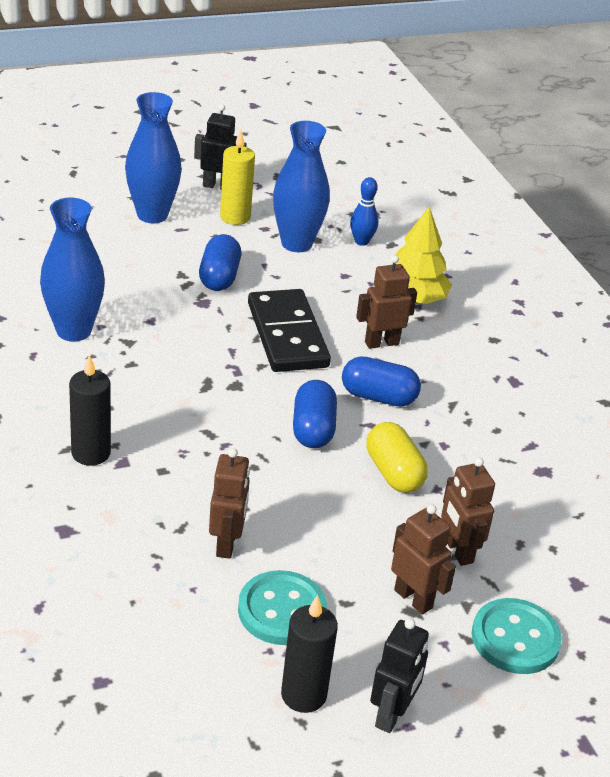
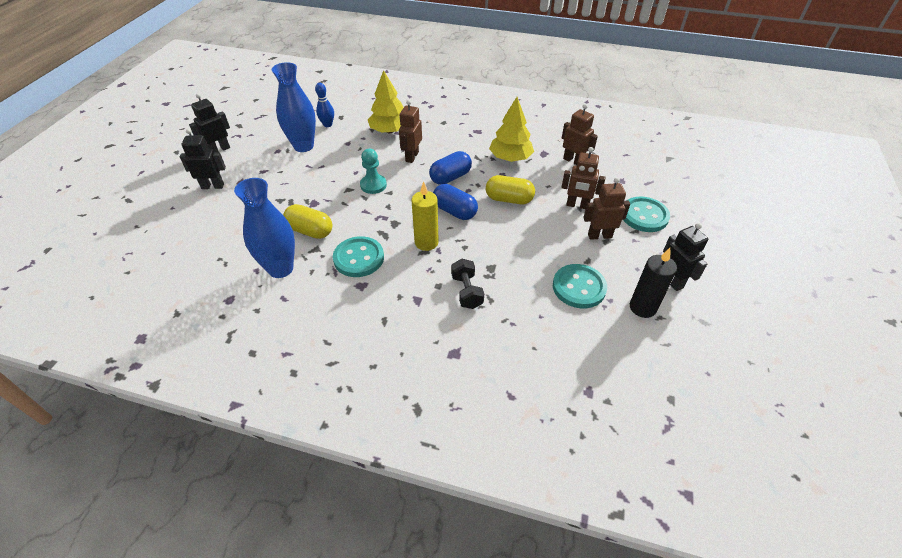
camera: 50 degrees left, 10 degrees up
black candle [69,355,111,466] -> none
blue vase [125,92,182,223] -> black robot [179,129,226,189]
blue capsule [199,234,241,291] -> none
brown robot [209,448,250,559] -> brown robot moved to [562,104,598,165]
yellow candle [220,130,255,225] -> yellow candle moved to [412,181,439,251]
black domino [248,289,331,372] -> turquoise pawn [360,149,387,194]
none -> yellow capsule [283,204,333,239]
none -> turquoise button [333,236,384,277]
none -> black dumbbell [451,259,484,309]
none -> yellow tree [489,97,534,162]

